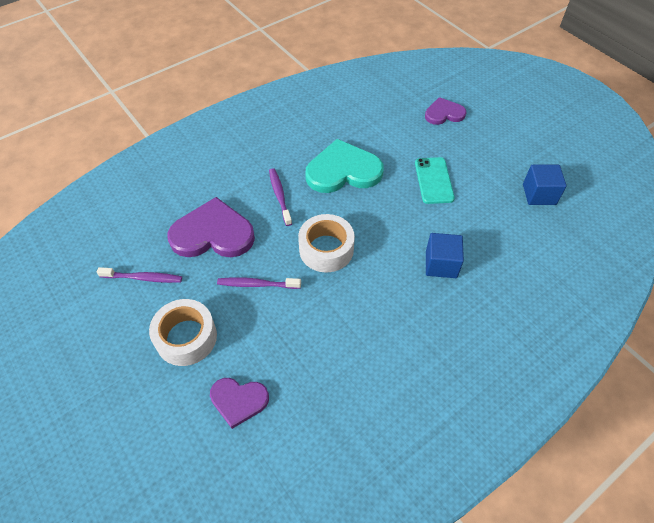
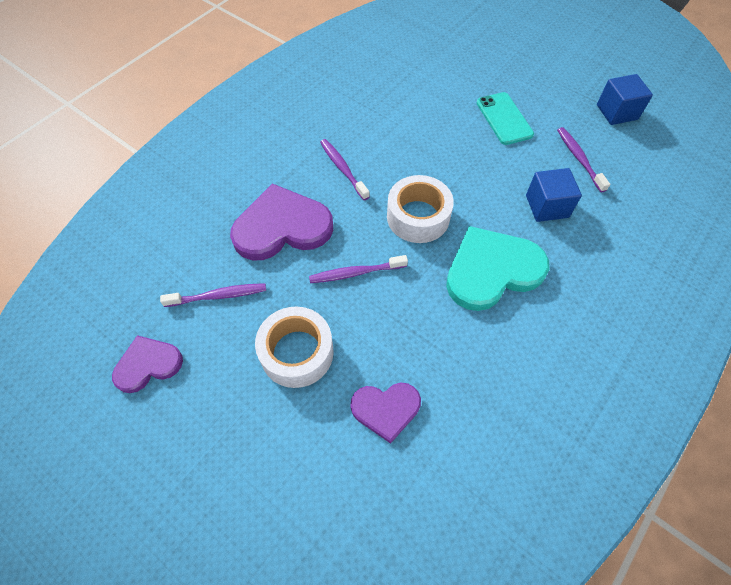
camera: 15 degrees left, 5 degrees up
turquoise heart [305,139,384,193] -> turquoise heart moved to [446,226,550,311]
purple heart [425,97,467,125] -> purple heart moved to [112,335,183,393]
none -> purple toothbrush [557,127,610,193]

